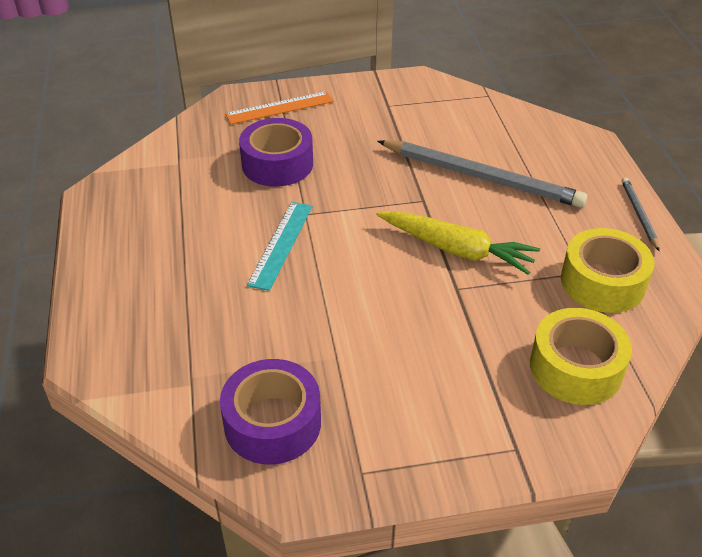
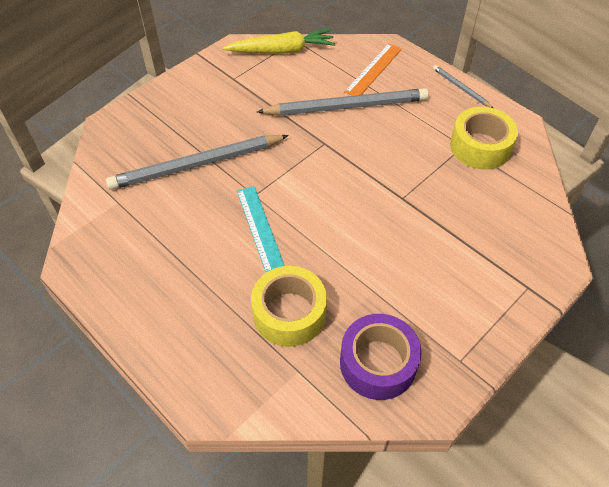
camera: 35 degrees left, 10 degrees up
orange ruler [225,91,333,124] -> orange ruler moved to [344,43,402,96]
purple tape [239,118,313,187] -> grey pencil [106,135,289,190]
yellow carrot [376,211,540,275] -> yellow carrot moved to [223,29,336,54]
yellow tape [530,308,632,405] -> yellow tape moved to [251,266,327,347]

